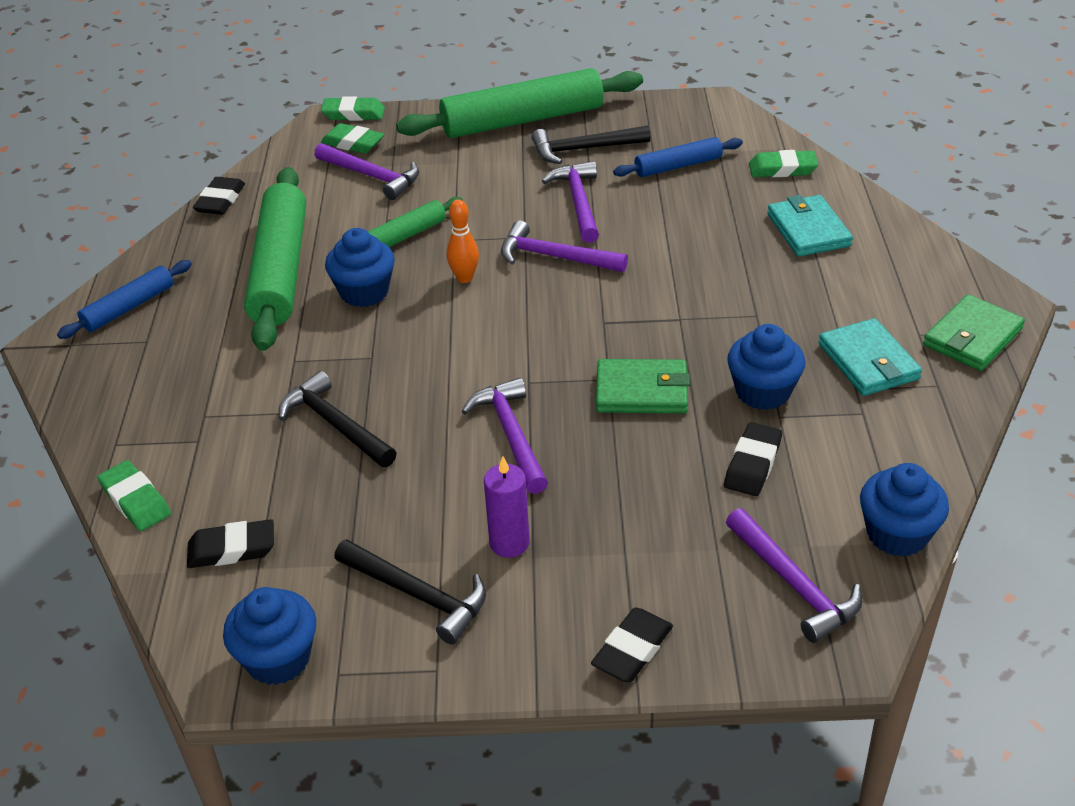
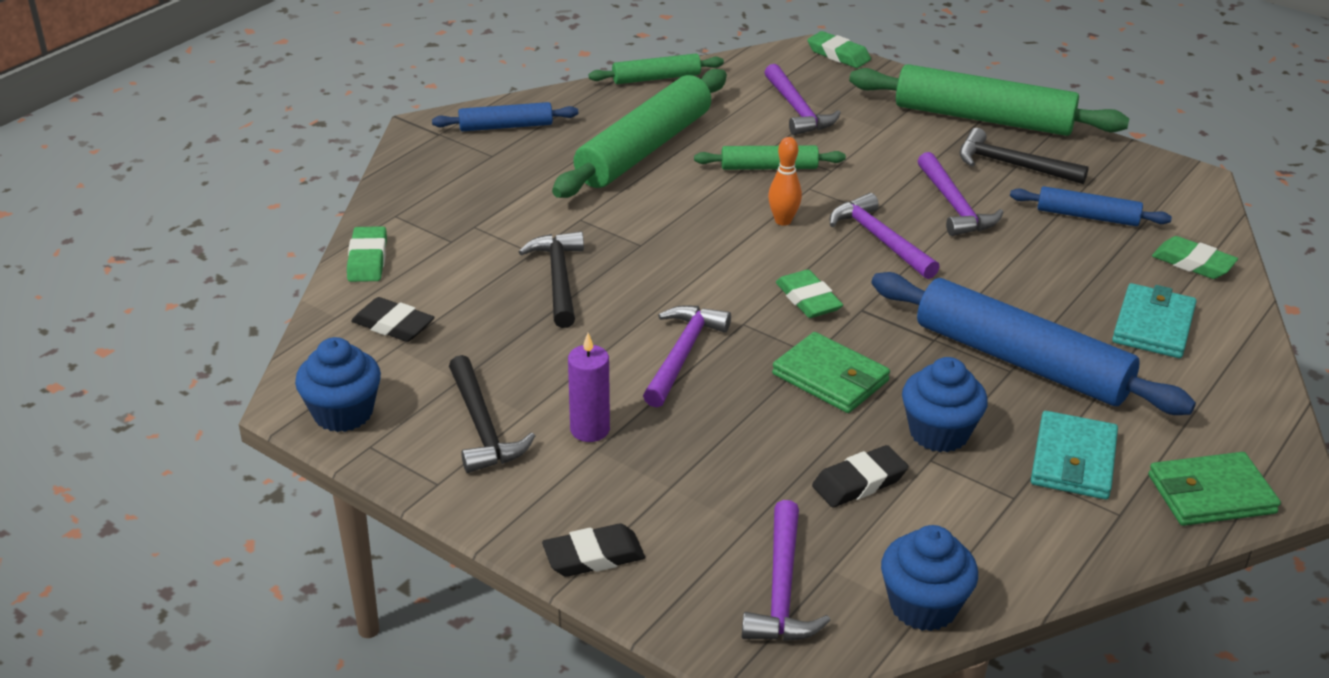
camera: 35 degrees right, 5 degrees down
black eraser [193,177,245,215] -> green rolling pin [589,53,724,84]
green eraser [321,123,385,154] -> green eraser moved to [776,270,843,318]
blue cupcake [325,228,395,307] -> none
purple hammer [542,161,599,243] -> purple hammer turned 135 degrees clockwise [918,152,1003,236]
none -> blue rolling pin [871,272,1196,415]

